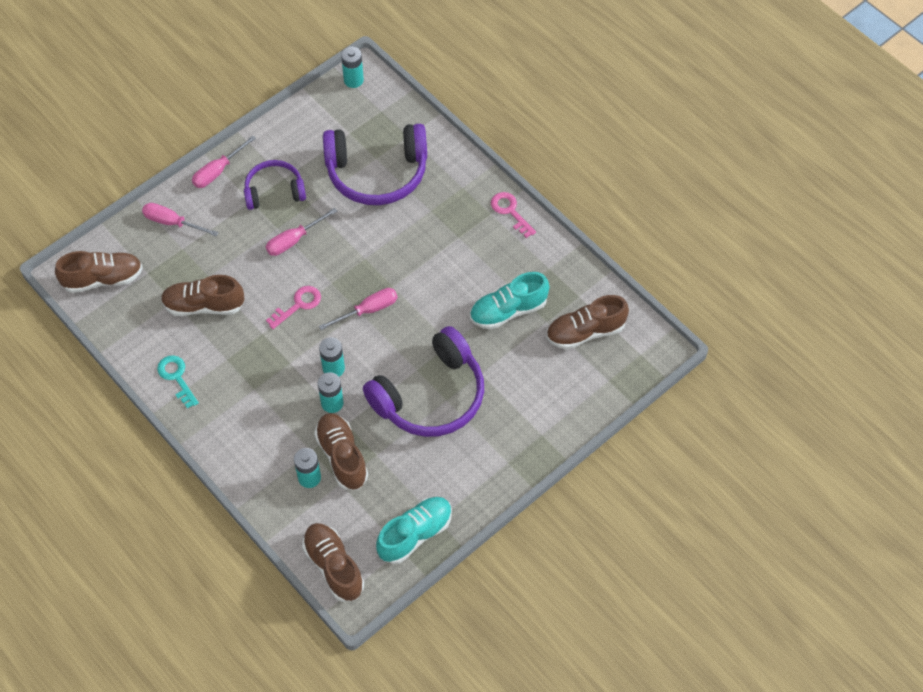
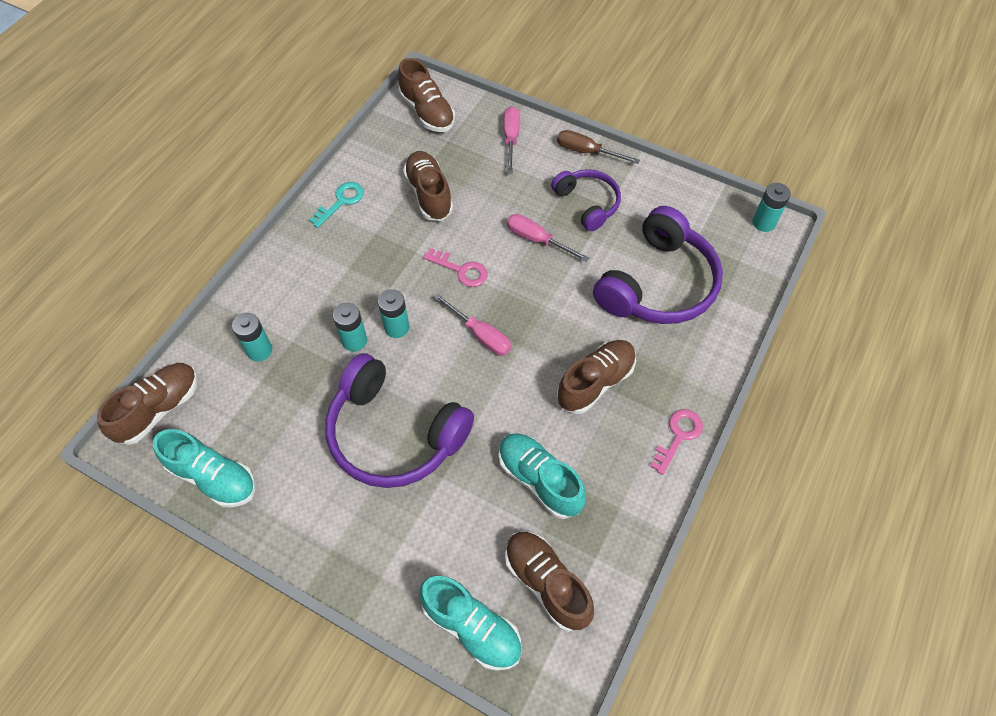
camera: 70 degrees right, 0 degrees up
pink screwdriver [192,135,256,188] -> brown screwdriver [557,130,640,164]
brown shoe [314,413,368,490] -> brown shoe moved to [557,340,636,414]
purple headphones [323,124,427,205] -> purple headphones turned 120 degrees counterclockwise [593,206,723,324]
none -> turquoise shoe [419,576,522,671]

